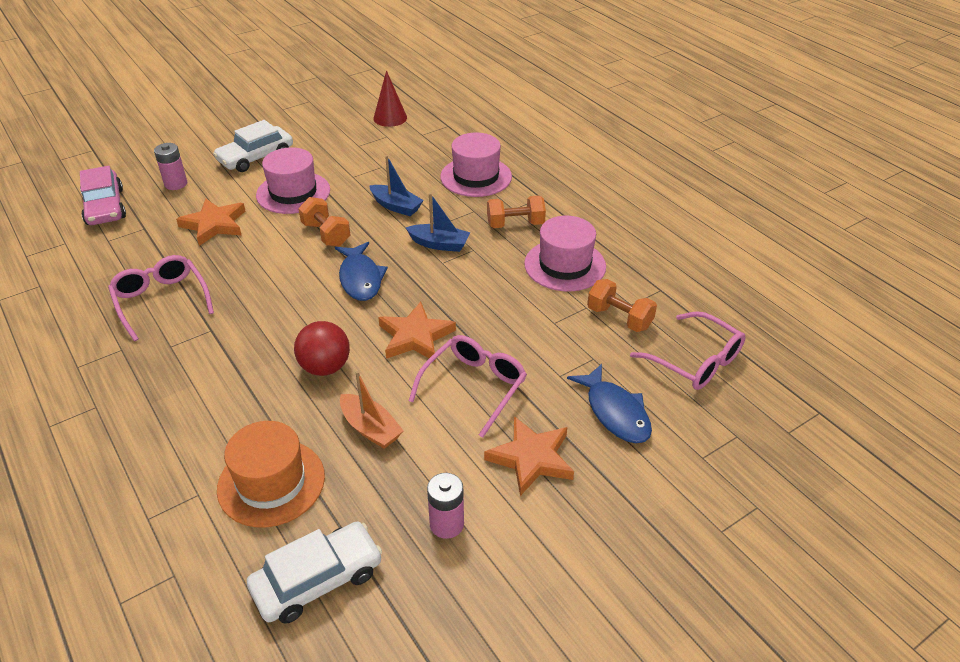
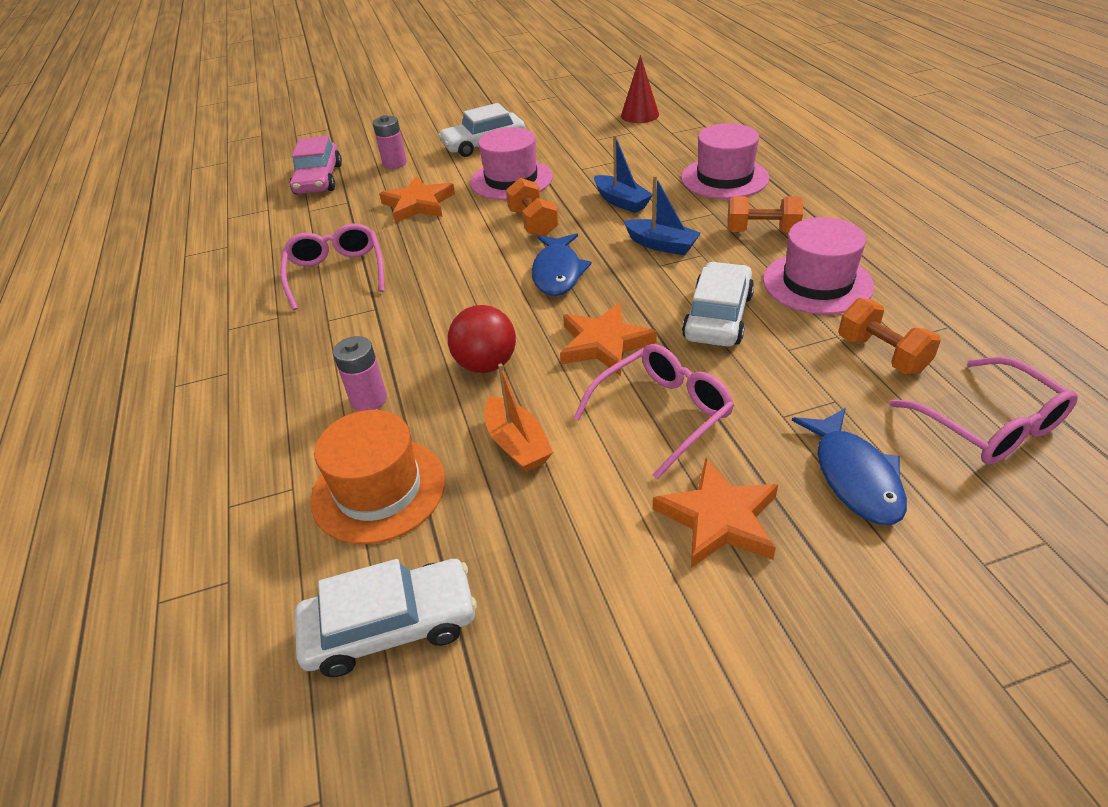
camera: 20 degrees right, 0 degrees up
pink battery [427,473,464,539] -> pink battery moved to [333,336,387,411]
none -> white car [682,262,754,347]

